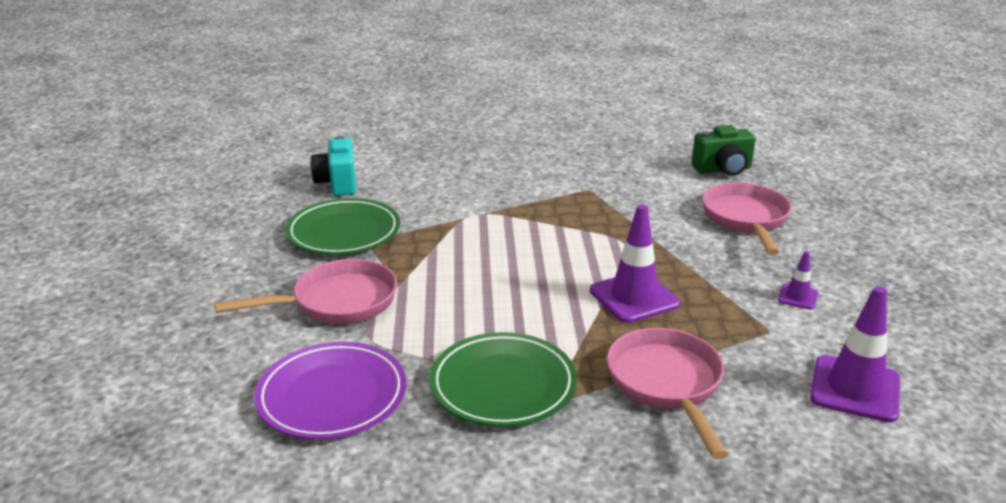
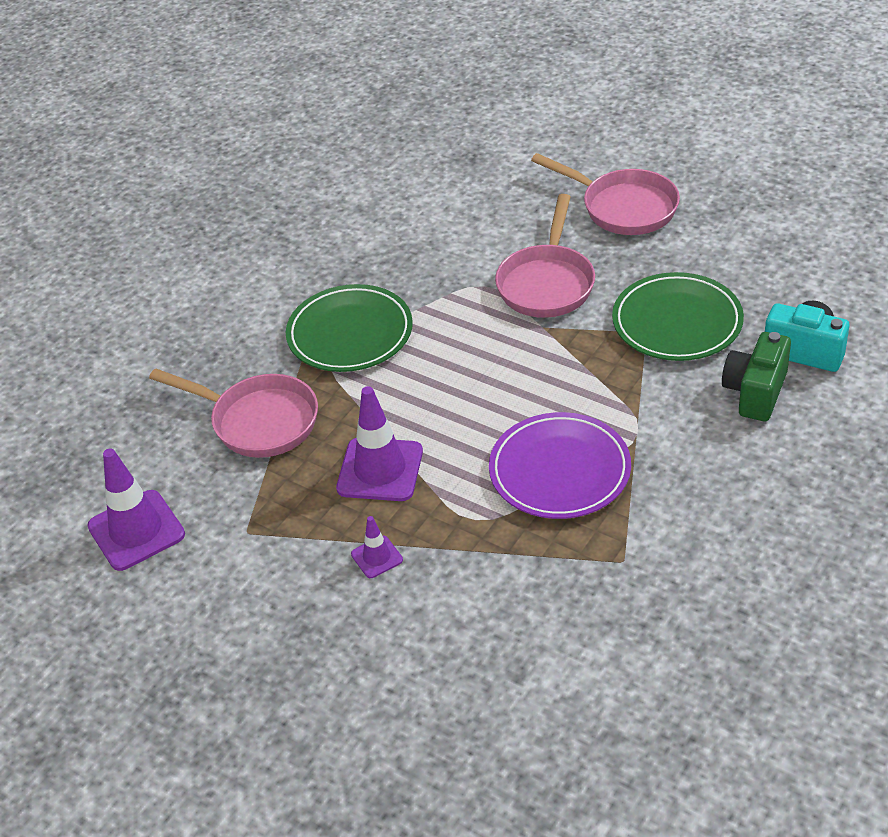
camera: 130 degrees right, 15 degrees up
purple plate [254,342,406,439] -> purple plate moved to [489,412,631,519]
green camera [692,125,756,176] -> green camera moved to [722,332,791,421]
pink pan [702,183,792,255] -> pink pan moved to [531,153,680,235]
purple traffic cone [778,251,818,310] -> purple traffic cone moved to [351,516,403,578]

